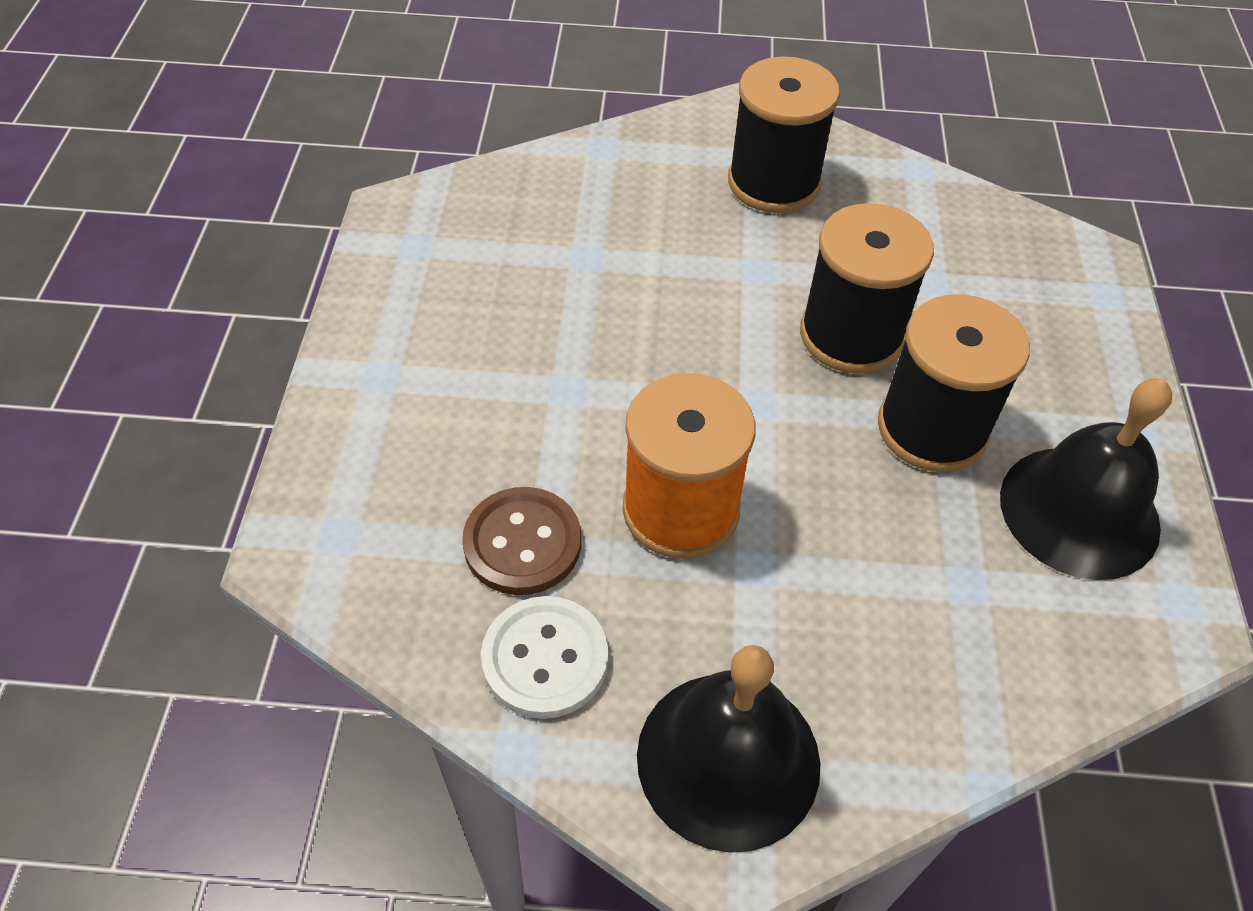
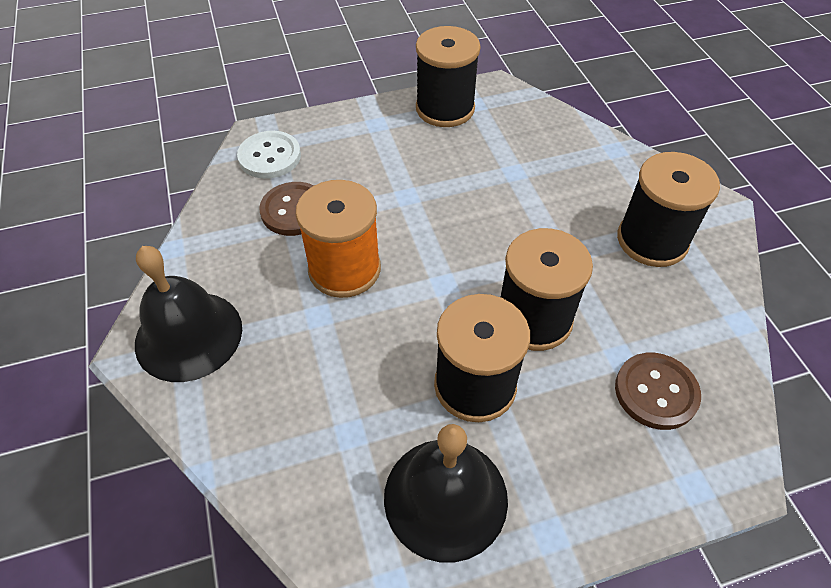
camera: 70 degrees right, 0 degrees up
white button [481,596,608,719] -> white button moved to [237,131,301,179]
none -> black spool [416,26,481,127]
none -> brown button [615,353,701,430]

